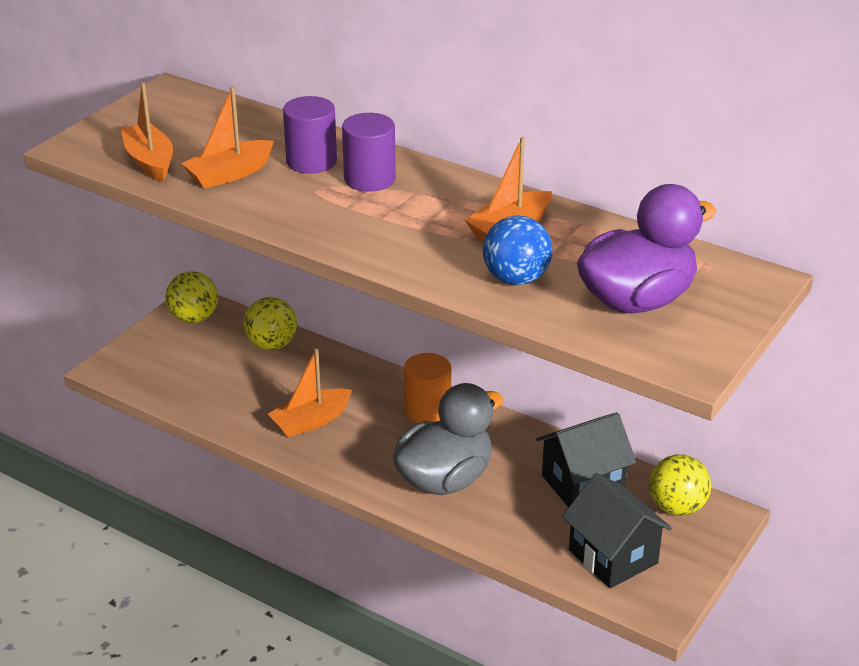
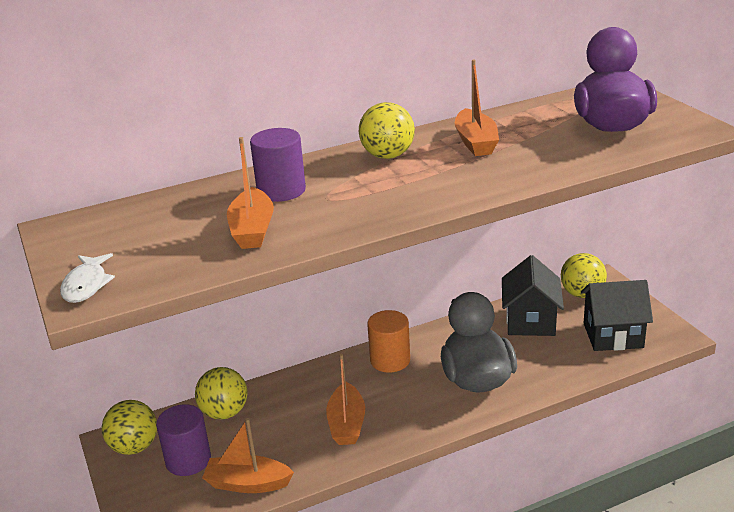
camera: 55 degrees left, 5 degrees down
orange boat [121,82,173,182] -> orange boat moved to [202,418,294,493]
purple cylinder [342,113,396,192] -> purple cylinder moved to [156,404,211,476]
blue ball [483,215,552,285] -> none
none -> white fish [60,253,115,303]
none -> yellow ball [359,102,415,159]

